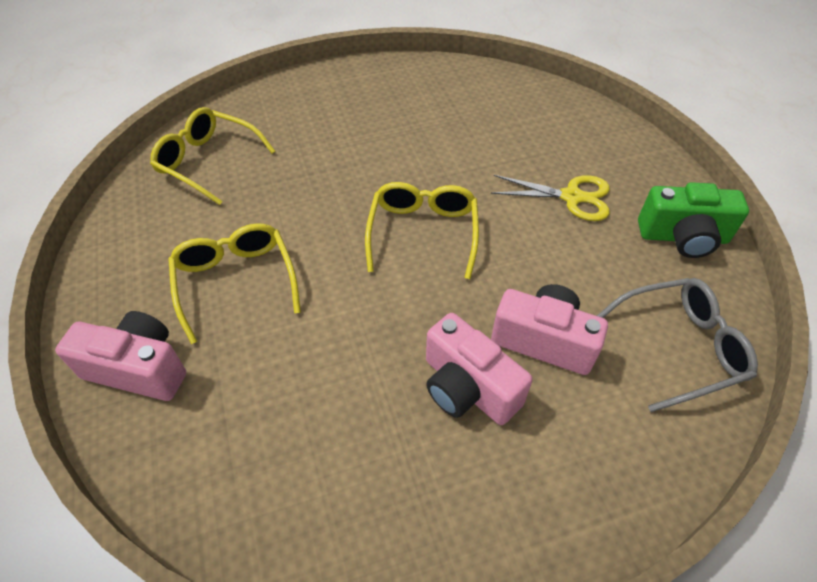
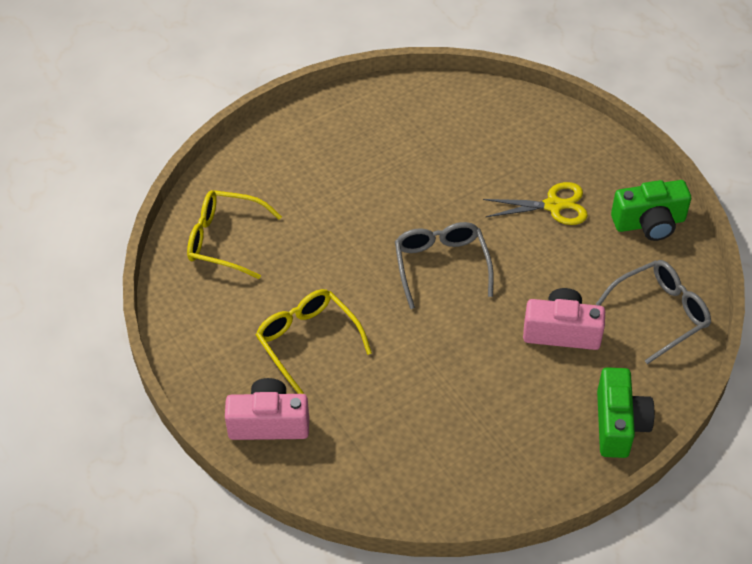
camera: 15 degrees left, 0 degrees up
yellow glasses [365,182,479,279] -> grey glasses [395,222,494,309]
pink camera [426,313,533,425] -> none
none -> green camera [597,367,655,458]

